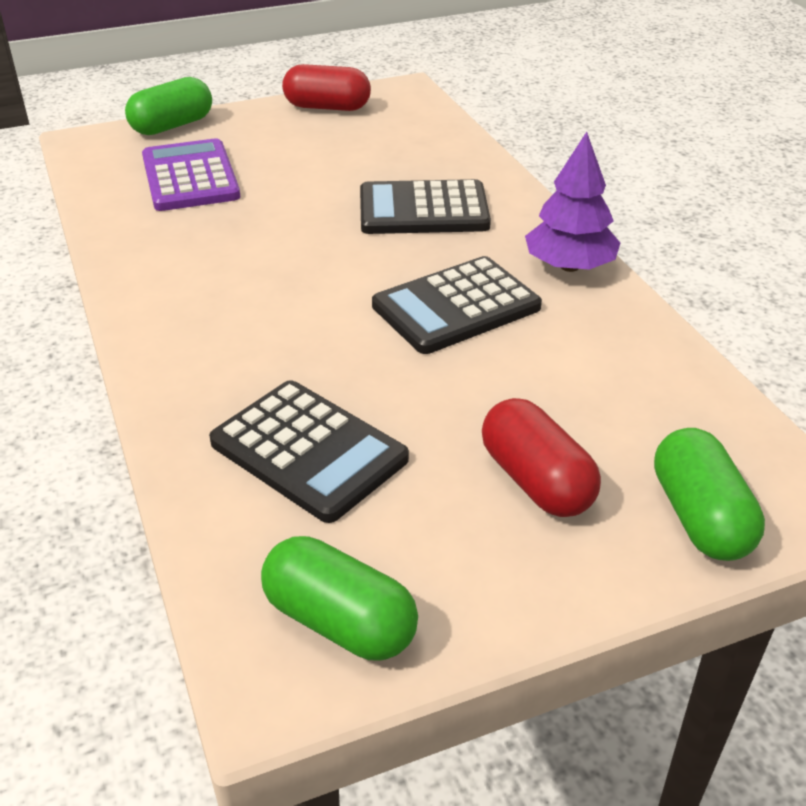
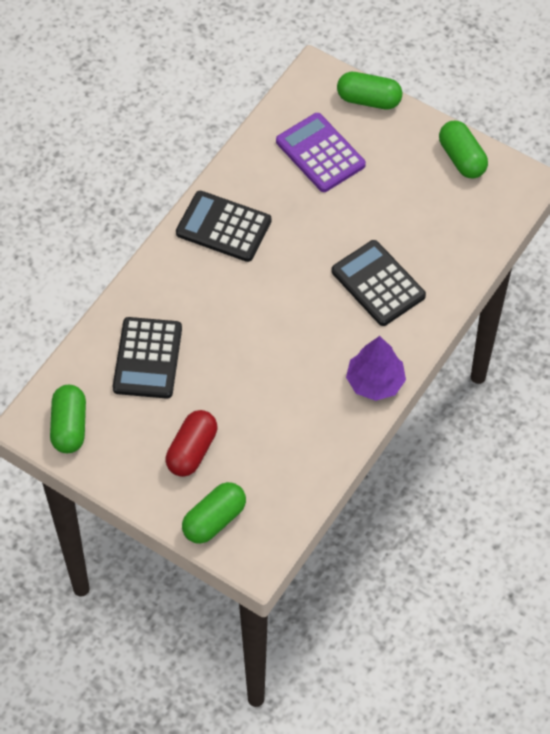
camera: 55 degrees right, 20 degrees up
purple calculator [142,138,240,211] -> purple calculator turned 75 degrees counterclockwise [276,113,366,192]
red capsule [282,64,371,111] -> green capsule [439,121,488,178]
black calculator [372,256,542,354] -> black calculator moved to [176,191,272,262]

